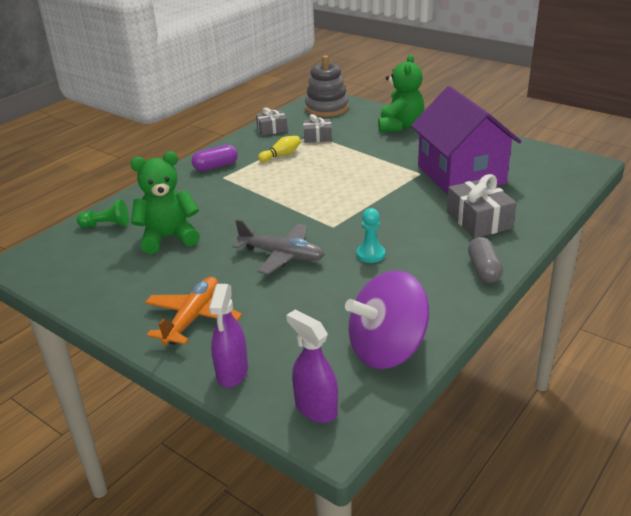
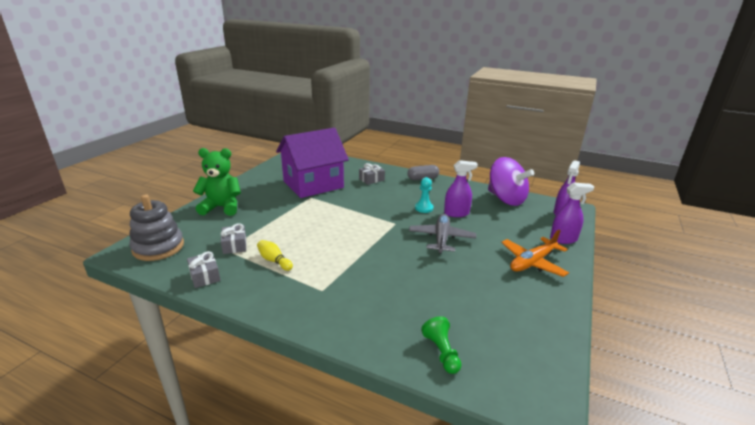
camera: 105 degrees left, 5 degrees down
green teddy bear [130,151,200,254] -> none
orange plane [145,277,242,345] -> orange plane turned 45 degrees counterclockwise [501,230,569,277]
purple capsule [192,145,238,171] -> none
grey gift [447,174,517,238] -> grey gift [359,163,385,185], size x0.62
none -> purple spray bottle [444,160,478,217]

